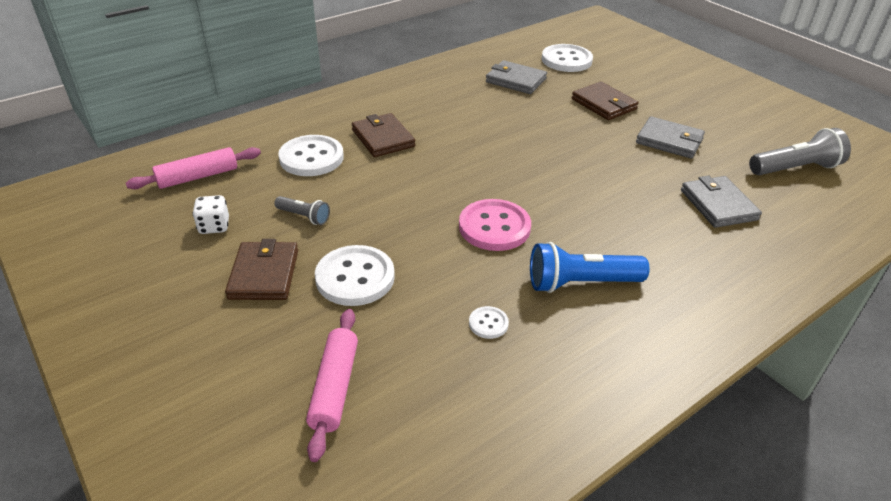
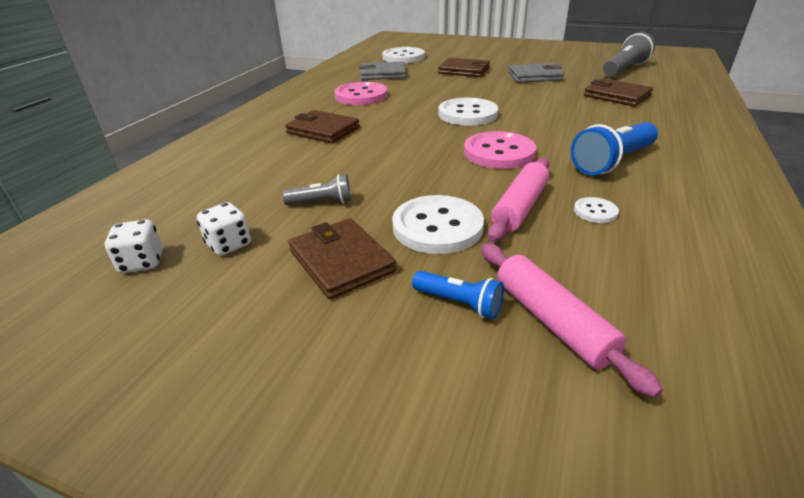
camera: 30 degrees left, 5 degrees down
pink rolling pin [126,147,261,189] -> pink rolling pin moved to [487,158,550,242]
white button [278,135,344,176] -> white button moved to [438,98,498,126]
grey wallet [681,175,762,228] -> brown wallet [584,78,653,106]
none -> white dice [104,219,163,273]
none -> pink button [334,82,388,105]
none -> blue flashlight [412,271,504,319]

